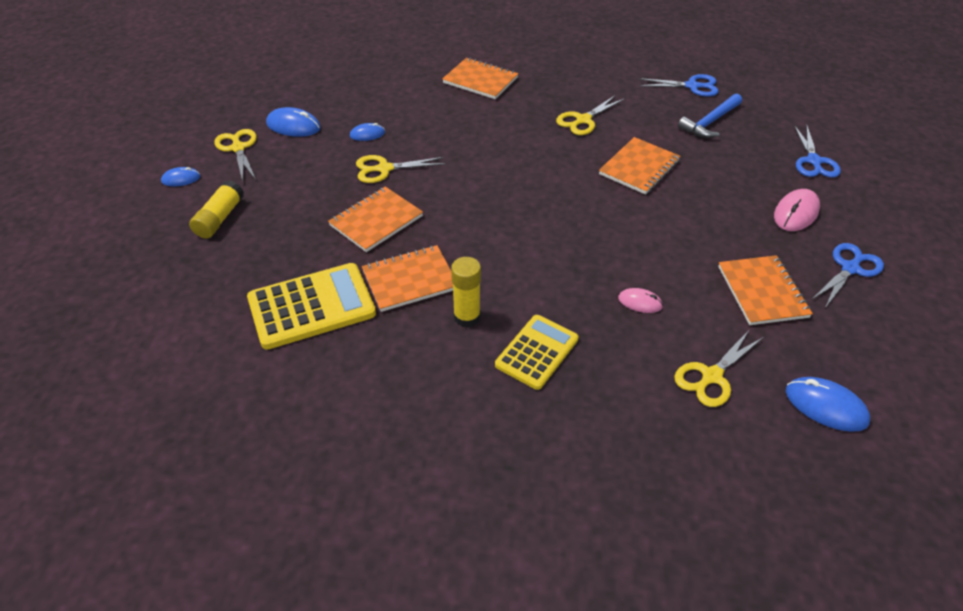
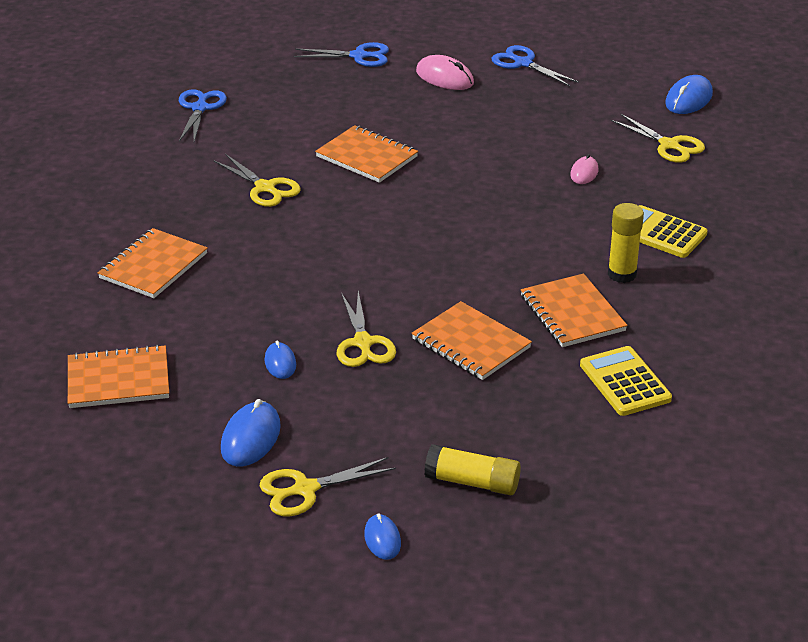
camera: 90 degrees left, 10 degrees down
yellow calculator [247,263,376,350] -> yellow calculator [580,346,672,416], size x0.66
blue hammer [678,94,742,138] -> none
orange notebook [718,255,813,325] -> orange notebook moved to [68,345,169,408]

